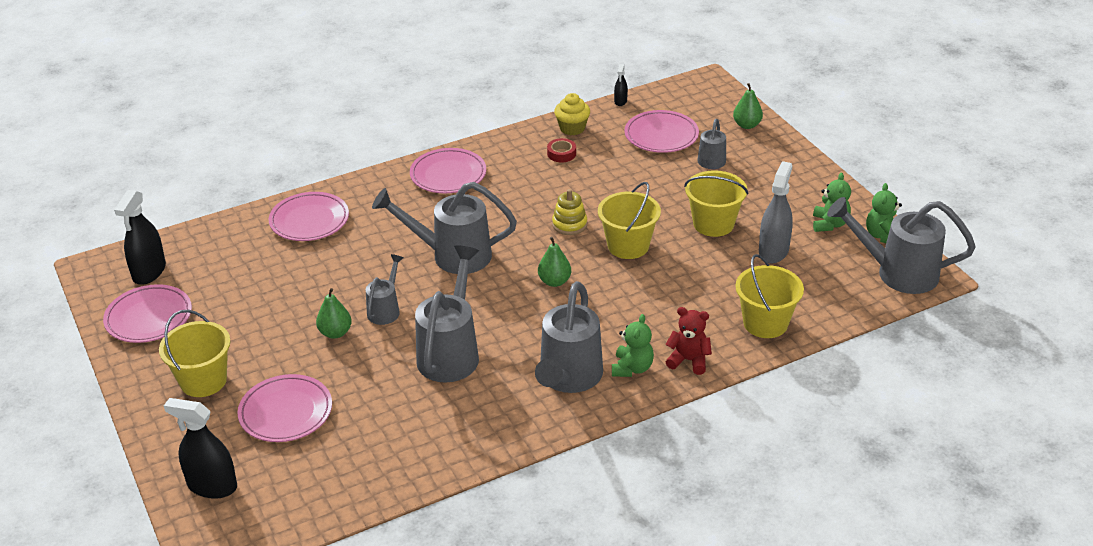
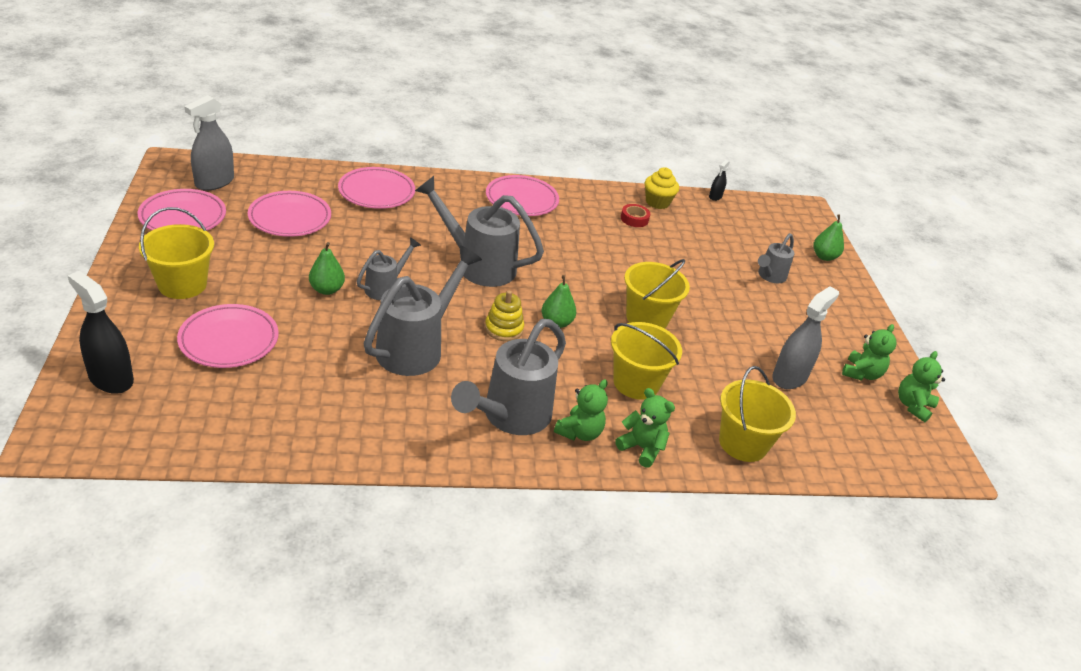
camera: 15 degrees right, 0 degrees up
black spray bottle [114,190,166,285] -> grey spray bottle [184,95,234,191]
yellow stacking toy [552,189,587,235] -> yellow stacking toy moved to [485,290,524,341]
pink plate [625,110,699,153] -> pink plate moved to [248,191,331,237]
red teddy bear [665,307,712,375] -> green teddy bear [615,388,675,468]
yellow bucket [684,170,748,237] -> yellow bucket moved to [611,322,682,400]
grey watering can [827,197,976,294] -> none

